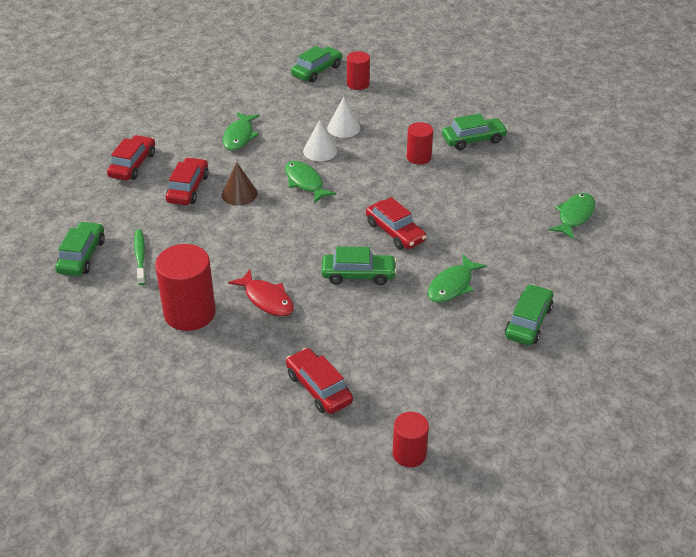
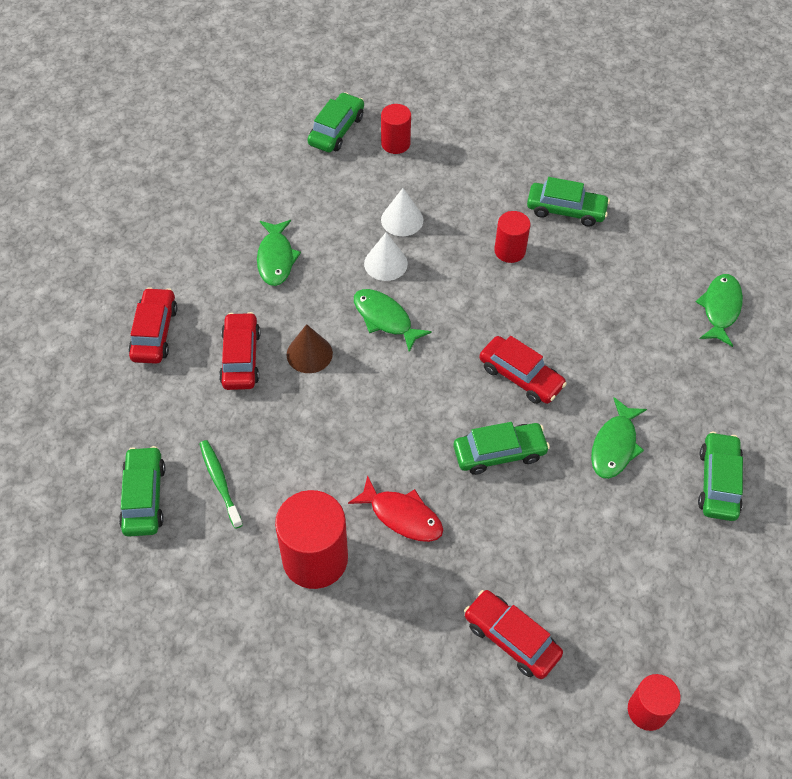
camera: 15 degrees left, 15 degrees up
green car [442,113,508,150] -> green car turned 45 degrees clockwise [527,177,610,227]

